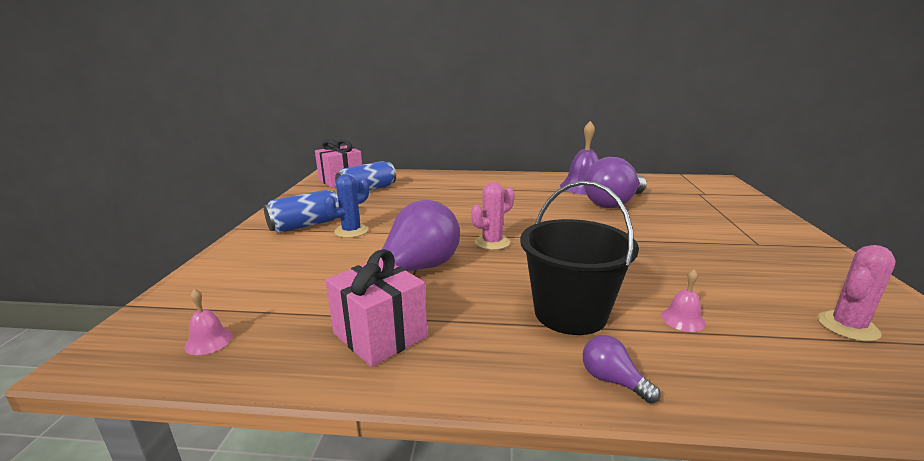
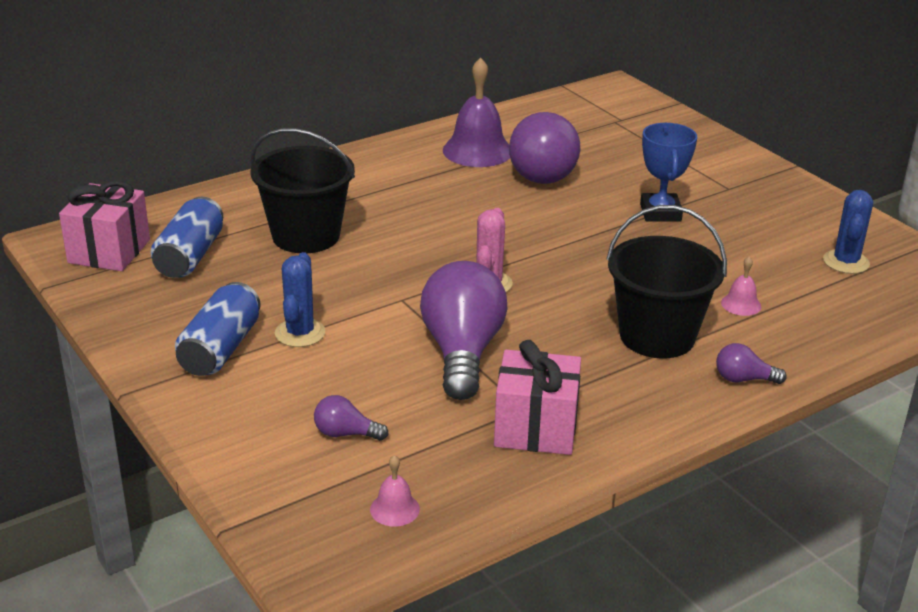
camera: 40 degrees left, 10 degrees up
pink cactus [817,245,896,342] -> blue cactus [823,190,873,274]
none -> black bucket [250,128,355,253]
none -> purple light bulb [314,395,388,441]
none -> blue trophy [640,123,697,222]

